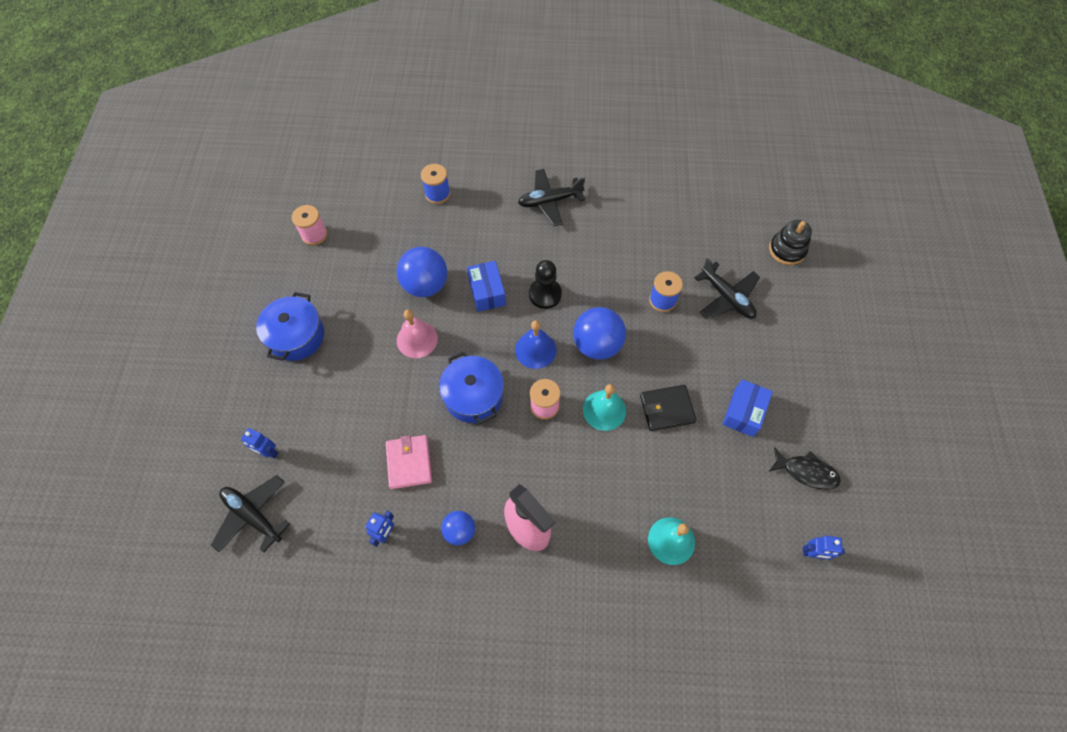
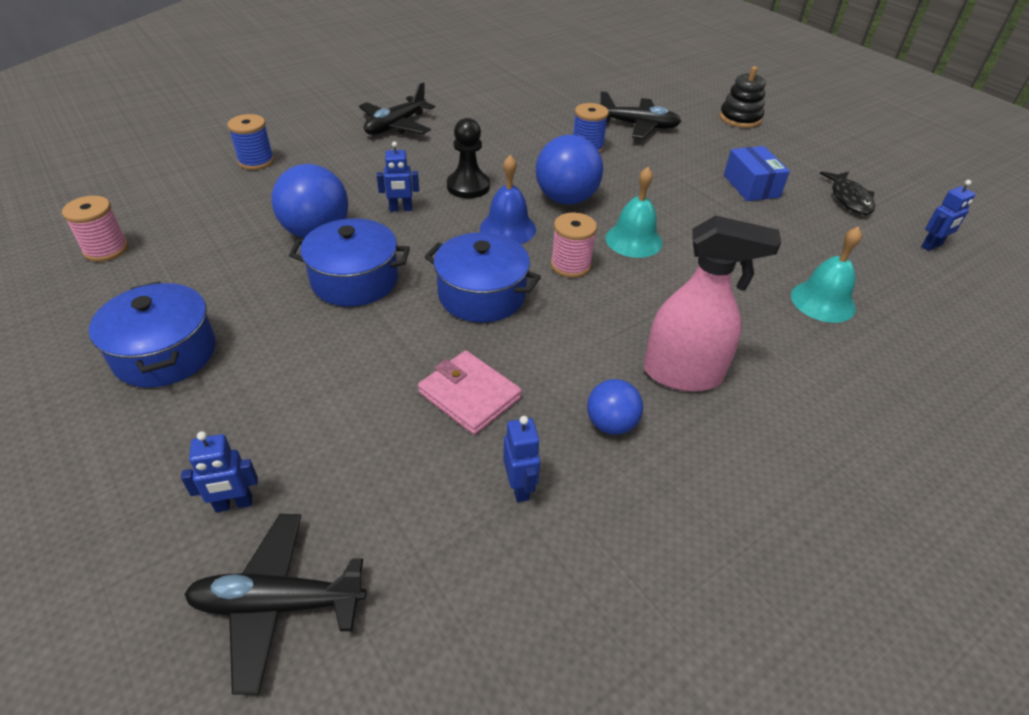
camera: 40 degrees left, 20 degrees down
pink bell [397,309,438,358] -> blue pot [289,218,410,306]
blue box [467,261,506,312] -> blue robot [377,142,419,212]
black wallet [640,385,696,431] -> none
black stacking toy [769,219,812,265] -> black stacking toy moved to [719,66,766,128]
black fish [769,447,841,490] -> black fish turned 105 degrees clockwise [820,172,875,215]

